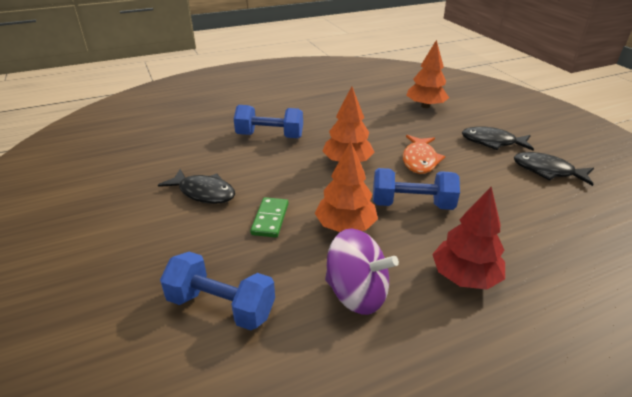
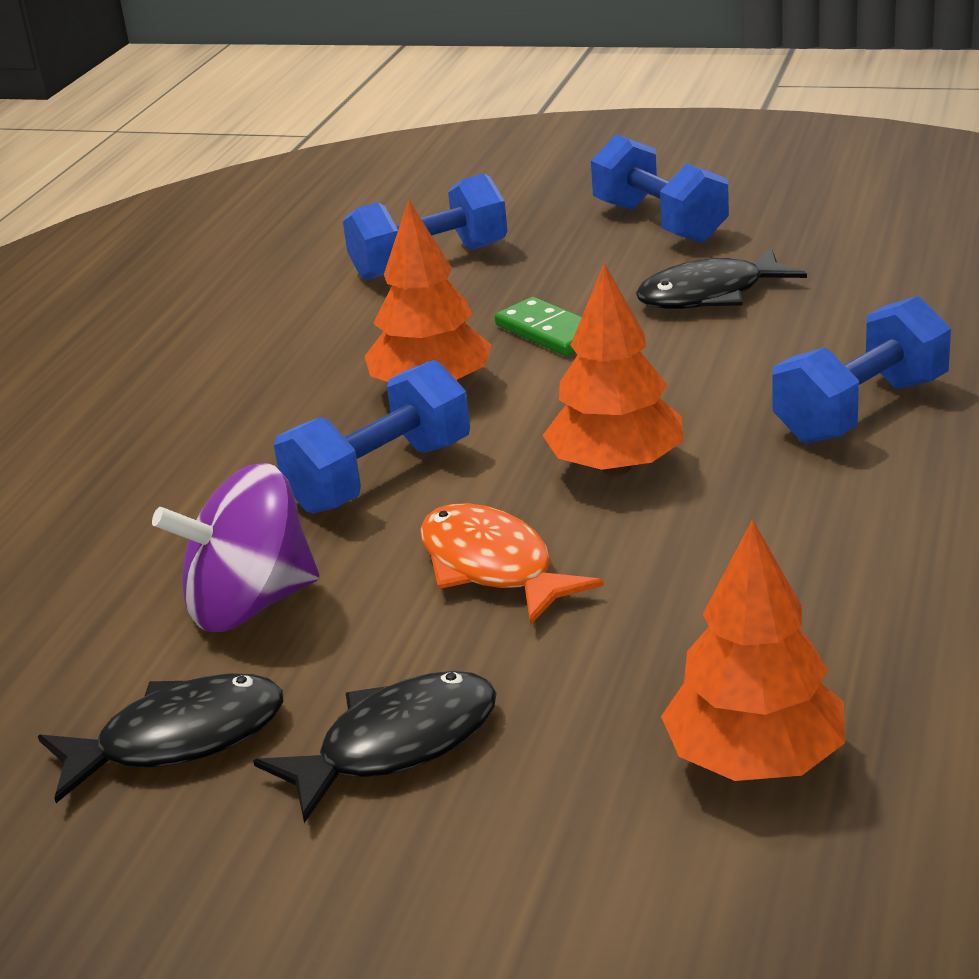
camera: 135 degrees right, 5 degrees down
purple spinning top [325,228,399,315] -> purple spinning top moved to [152,463,319,632]
red tree [432,187,505,290] -> none
none -> blue dumbbell [591,134,729,243]

